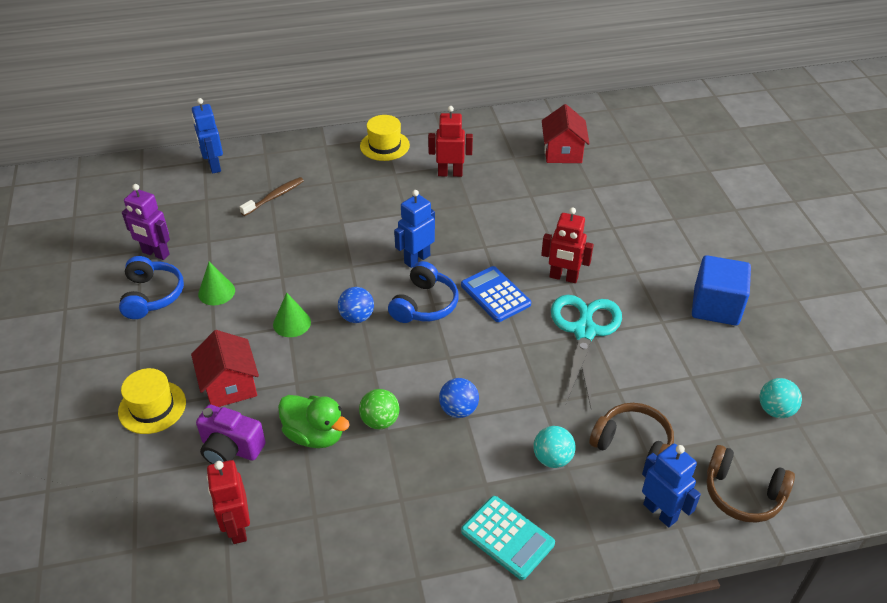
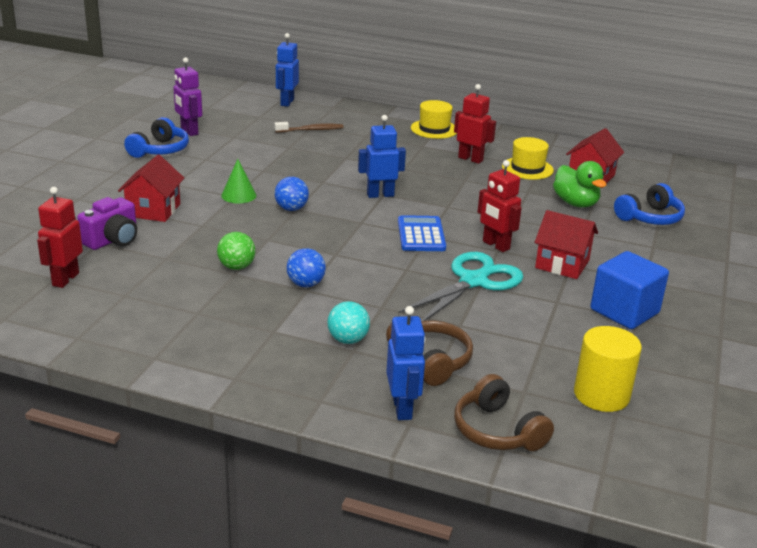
camera: 30 degrees right, 15 degrees down
yellow hat [118,368,186,434] -> yellow hat moved to [502,137,554,180]
purple camera [196,405,266,464] -> purple camera turned 105 degrees counterclockwise [77,197,137,250]
green cone [198,262,235,305] -> none
green duck [278,395,350,448] -> green duck moved to [553,161,606,207]
blue headphones [388,261,459,323] -> blue headphones moved to [614,183,685,225]
turquoise calculator [461,496,555,580] -> none
turquoise ball [759,378,802,418] -> yellow cylinder [574,326,642,412]
none -> red house [534,210,598,279]

